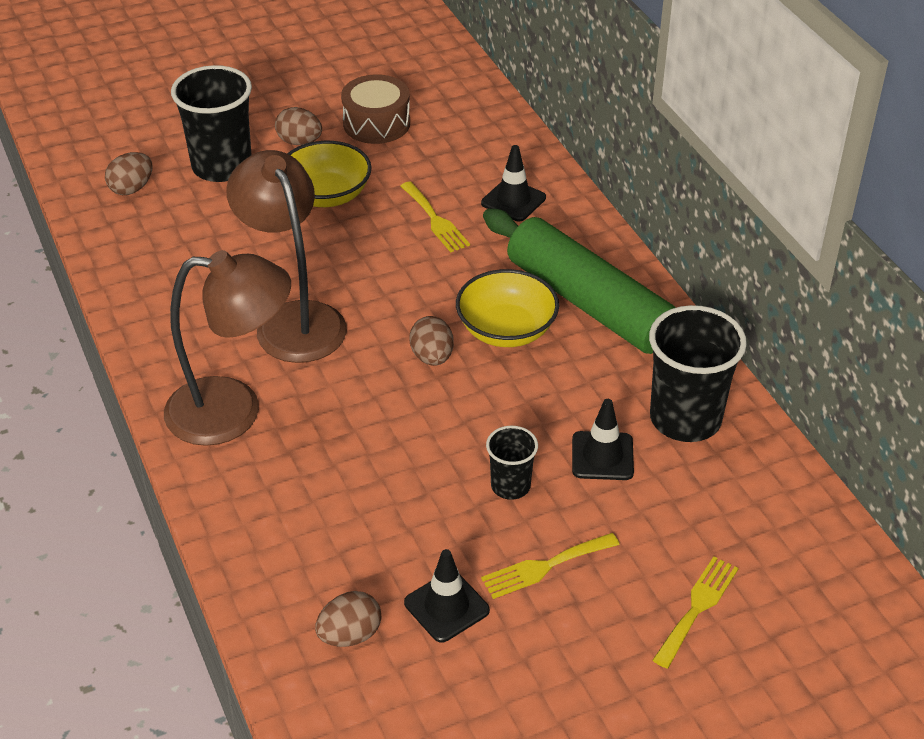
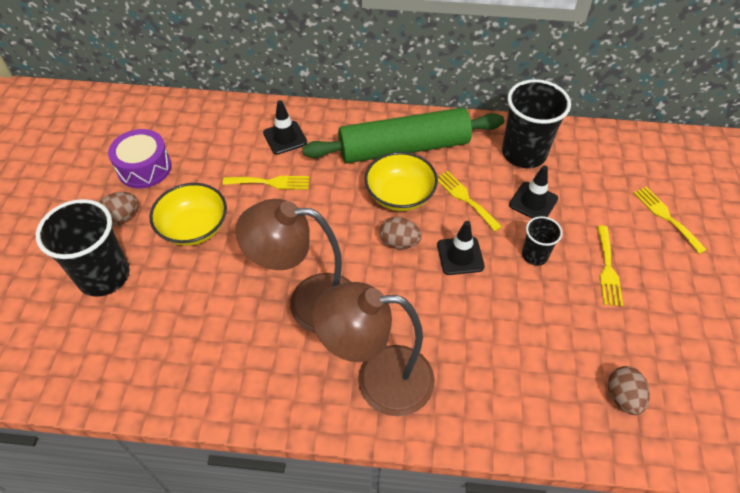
camera: 60 degrees left, 10 degrees up
brown egg [105,152,153,195] -> none
brown lamp [164,250,291,446] -> brown lamp turned 120 degrees counterclockwise [312,282,435,416]
brown drum [341,74,410,144] -> purple drum [108,129,172,188]
black traffic cone [404,549,490,643] -> black traffic cone moved to [437,221,485,275]
none -> yellow fork [438,171,502,232]

